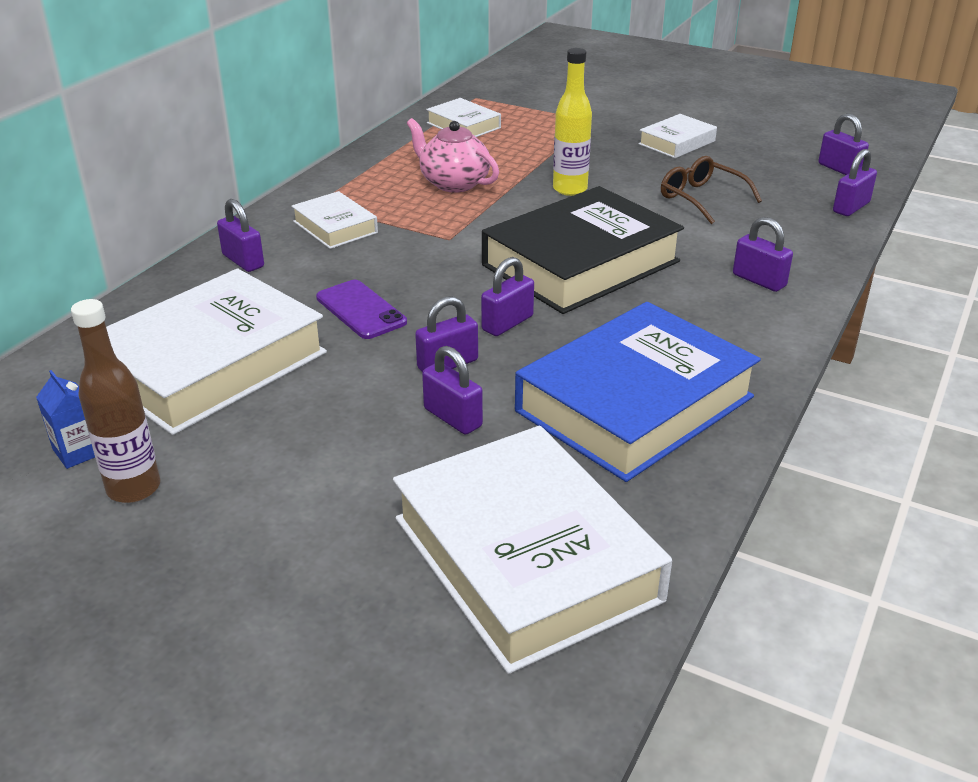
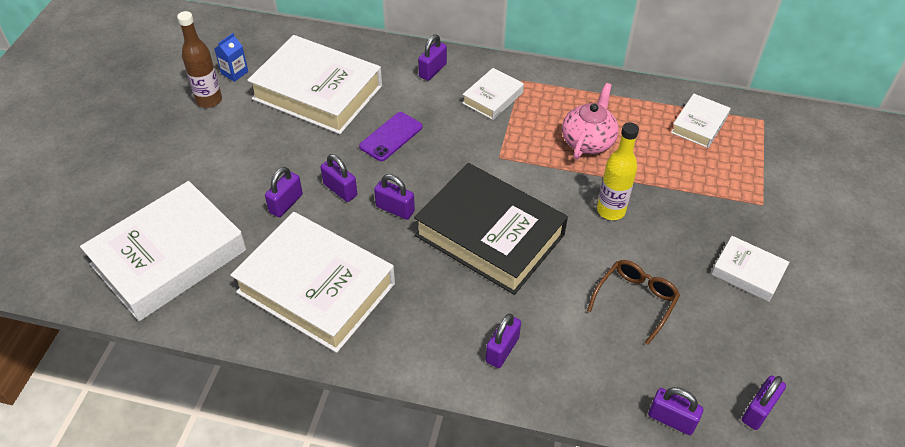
camera: 75 degrees right, 15 degrees up
blue book [515,302,761,482] -> white book [230,212,395,353]

